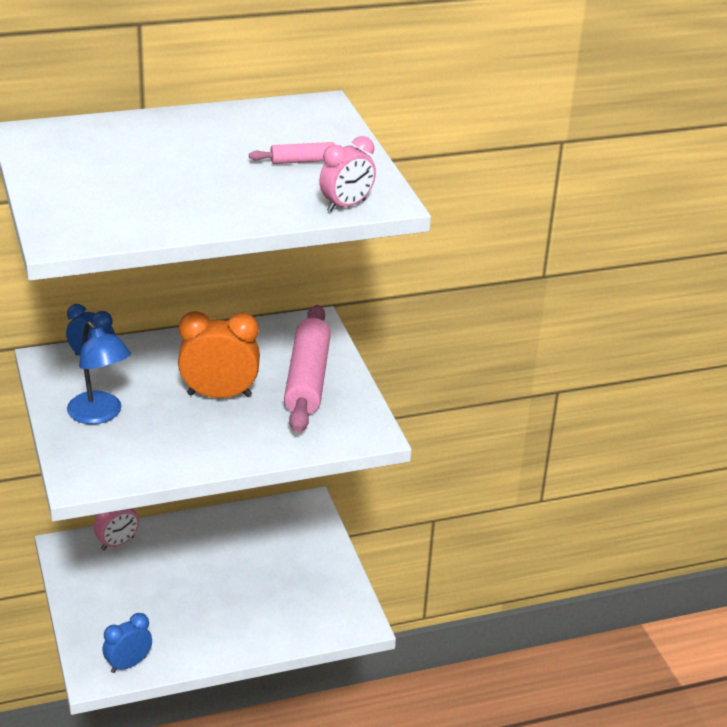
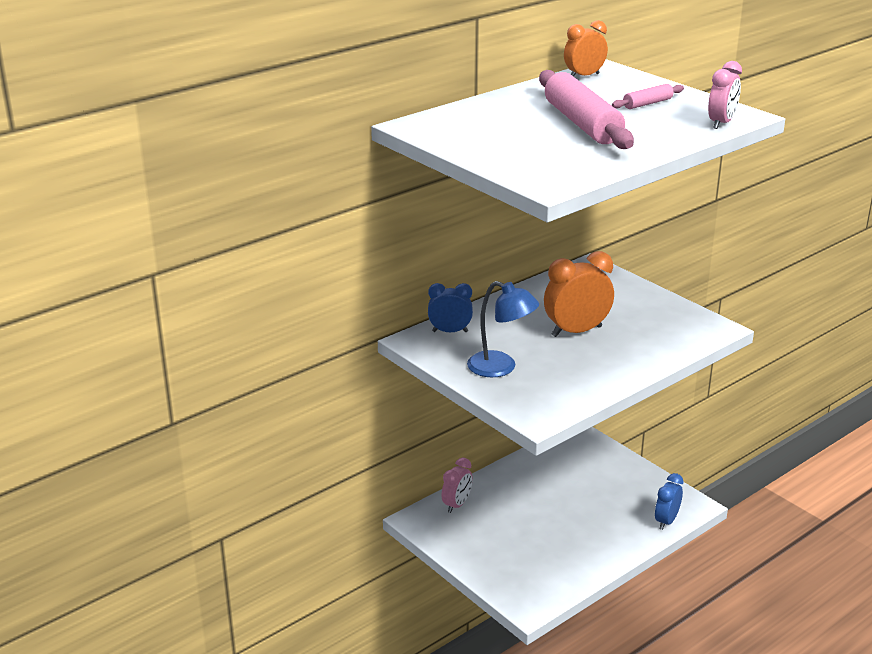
camera: 20 degrees left, 5 degrees down
blue clock [103,613,152,673] -> blue clock moved to [655,473,683,530]
pink rolling pin [284,305,331,433] -> pink rolling pin moved to [539,70,634,149]
none -> orange clock [564,20,608,77]

